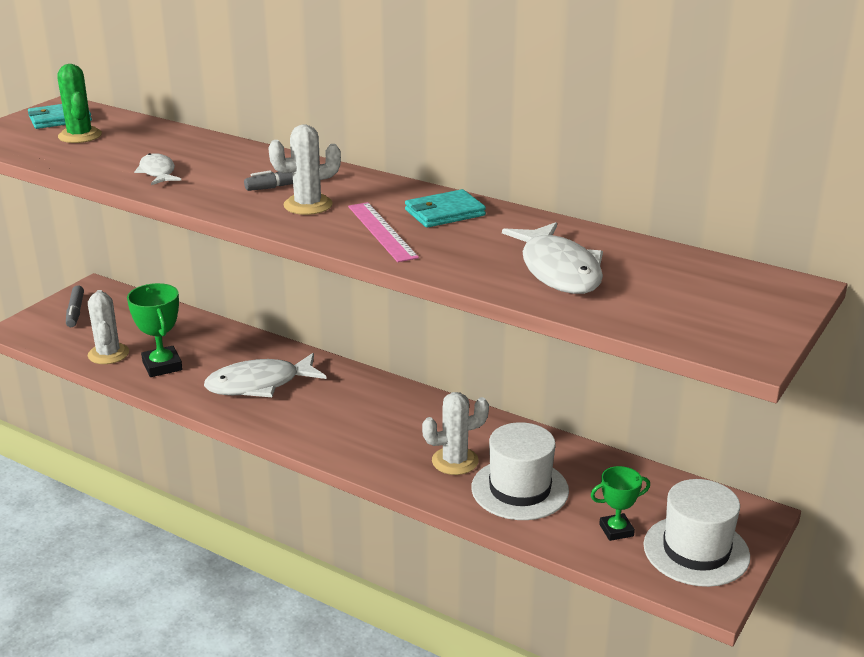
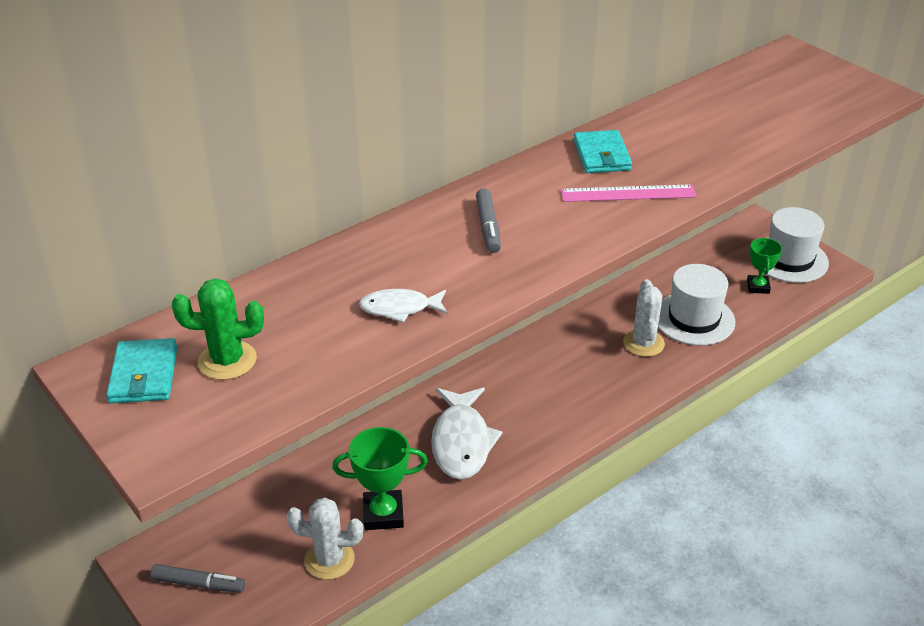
camera: 70 degrees left, 10 degrees up
white cactus [268,124,341,215] -> none
white fish [502,222,603,294] -> none

